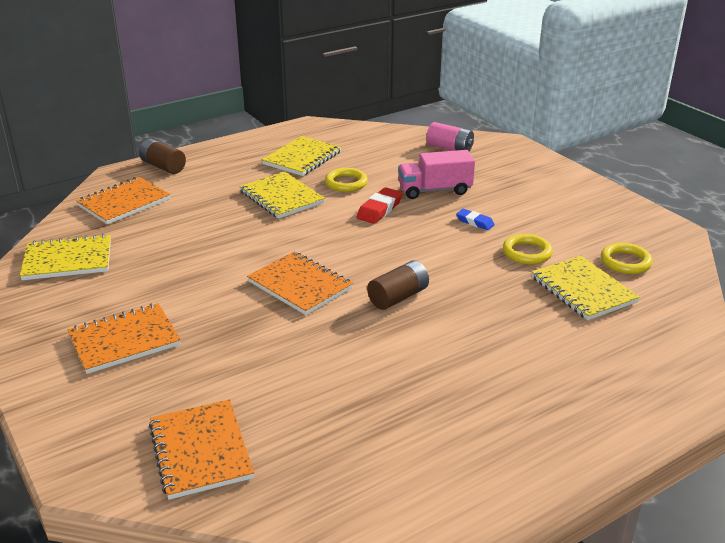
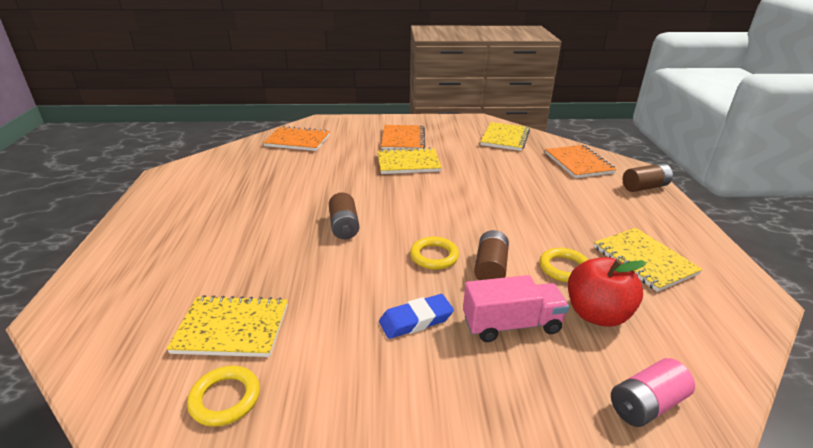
camera: 120 degrees right, 0 degrees up
yellow notebook [239,172,325,219] -> yellow notebook moved to [377,147,442,174]
orange notebook [247,251,353,315] -> none
red eraser [357,187,402,224] -> brown battery [474,230,509,280]
pink truck [398,150,475,199] -> pink truck turned 60 degrees clockwise [463,275,569,342]
blue eraser [456,209,495,230] -> blue eraser [379,294,454,339], size x1.54
yellow ring [503,234,553,265] -> yellow ring moved to [410,236,459,270]
none -> red apple [568,257,646,327]

